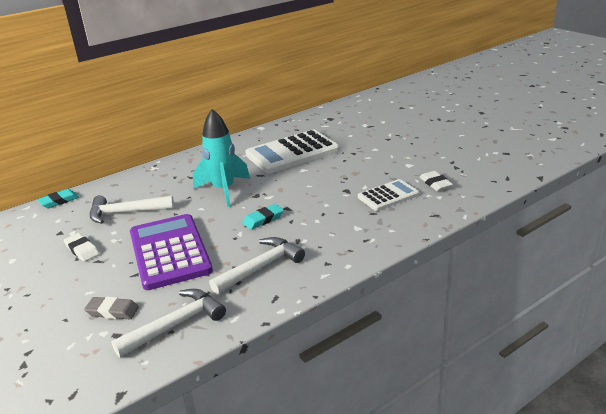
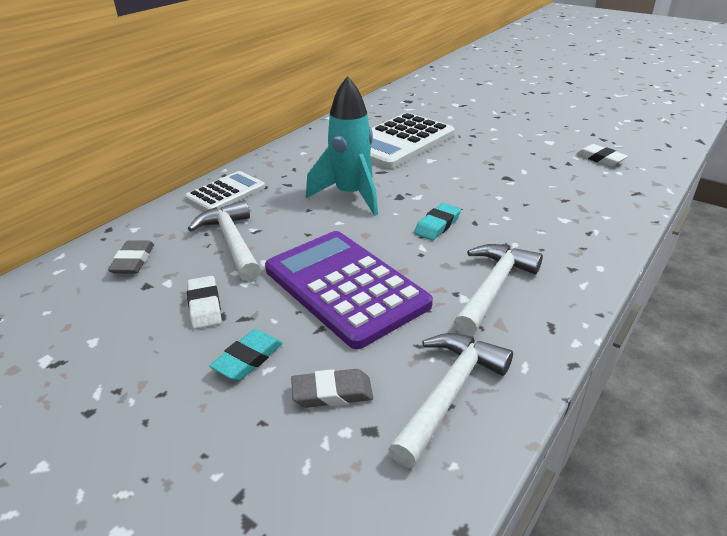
camera: 20 degrees left, 5 degrees up
turquoise eraser [37,189,79,208] -> turquoise eraser moved to [209,329,283,381]
white eraser [64,233,99,262] -> white eraser turned 45 degrees clockwise [187,276,222,329]
white hammer [90,195,174,224] -> white hammer turned 90 degrees clockwise [188,200,261,281]
white calculator [358,179,419,211] -> white calculator moved to [185,171,265,211]
none -> grey eraser [108,240,154,274]

